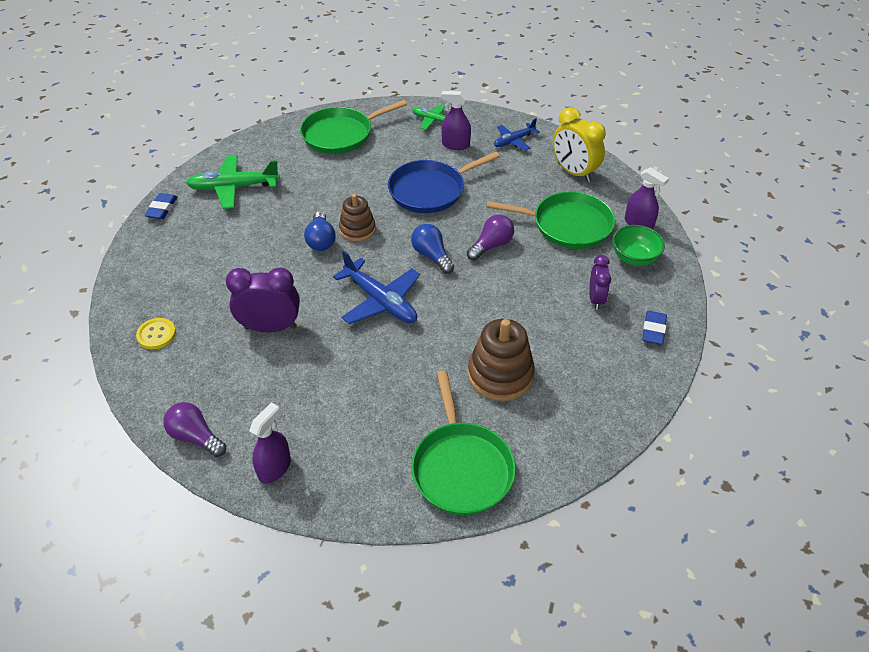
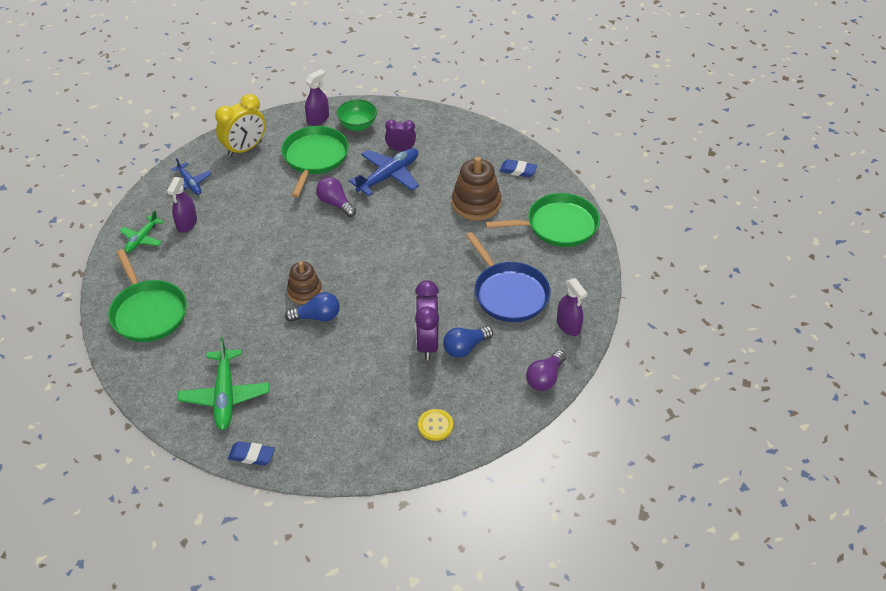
camera: 90 degrees left, 0 degrees up
purple spray bottle [249,403,291,484] -> purple spray bottle turned 150 degrees counterclockwise [557,278,588,336]
blue plane [333,251,420,324] -> blue plane moved to [349,148,419,196]
blue pan [388,152,500,213] -> blue pan moved to [466,232,551,322]
blue light bulb [411,224,454,274] -> blue light bulb moved to [443,326,493,358]
blue eraser [642,311,667,345] -> blue eraser moved to [500,159,537,177]

